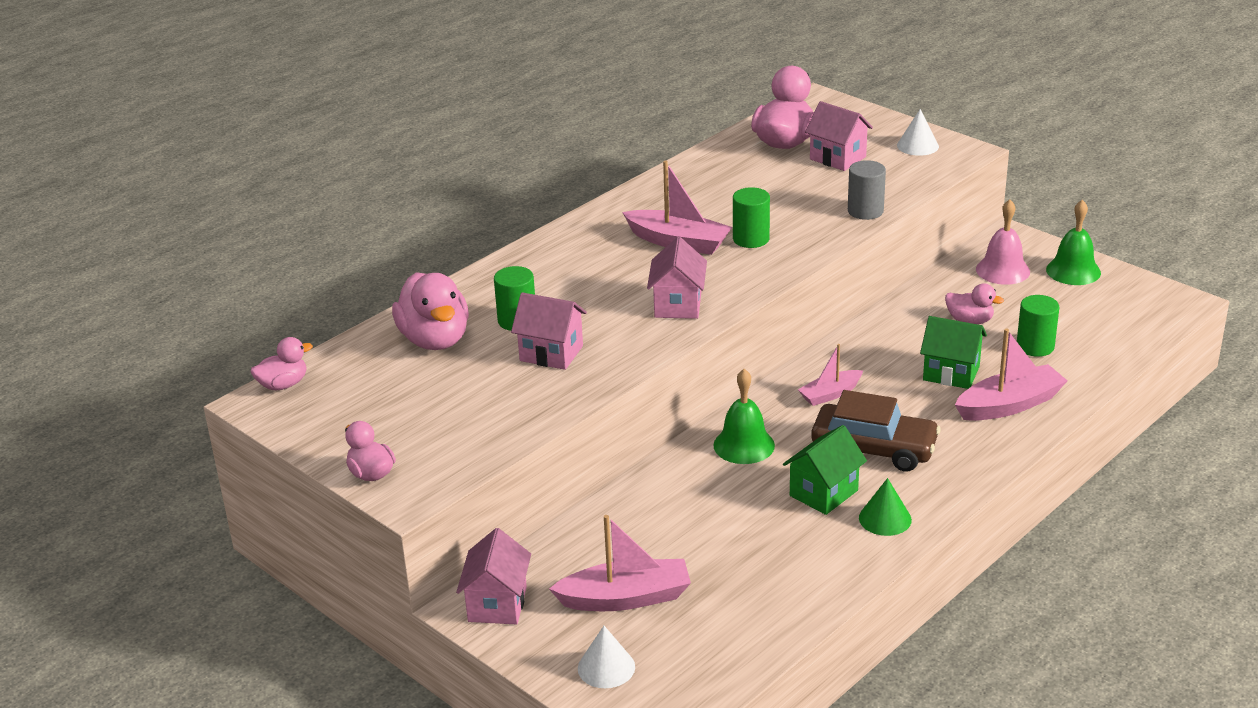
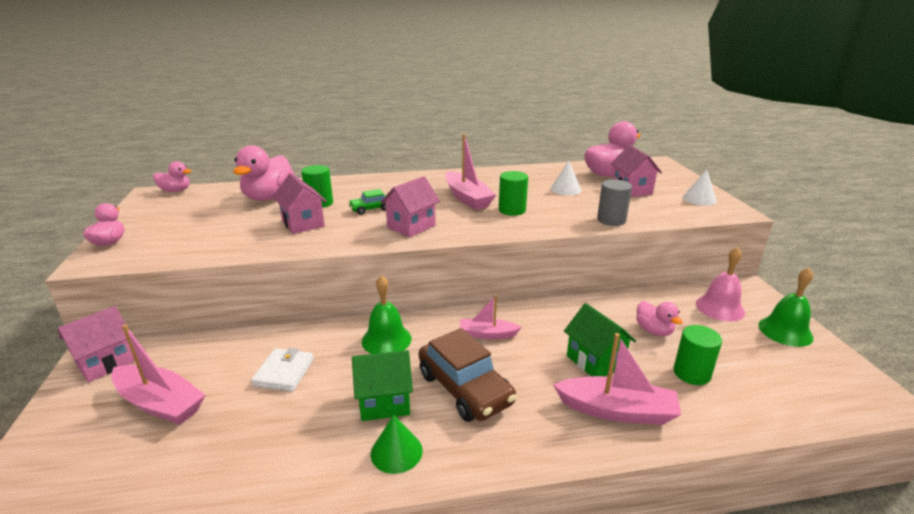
camera: 35 degrees right, 5 degrees down
white cone [578,626,635,688] -> white cone moved to [550,161,581,195]
none -> white wallet [251,348,314,391]
none -> green car [348,189,386,215]

